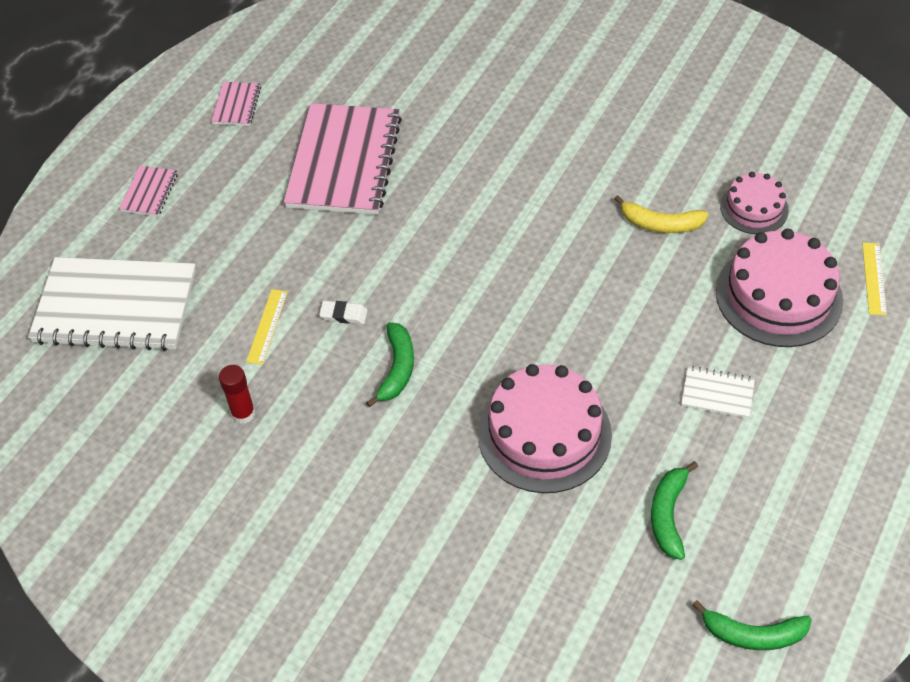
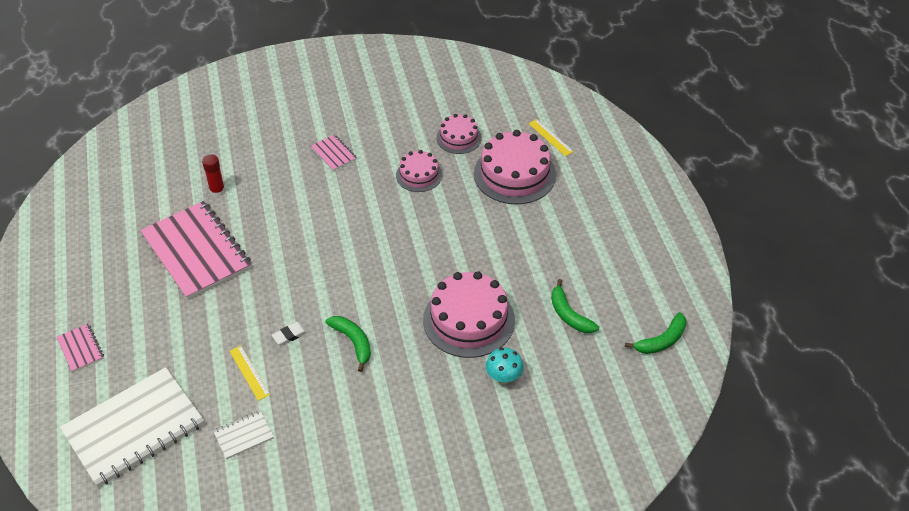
camera: 45 degrees left, 5 degrees down
pink notebook [211,82,261,126] -> pink notebook moved to [311,134,357,171]
red glue stick [219,365,255,424] -> red glue stick moved to [202,154,225,197]
yellow banana [614,195,708,233] -> pink cake [396,150,442,192]
white notebook [681,366,755,418] -> white notebook moved to [213,410,274,459]
none -> turquoise mushroom [486,348,524,384]

